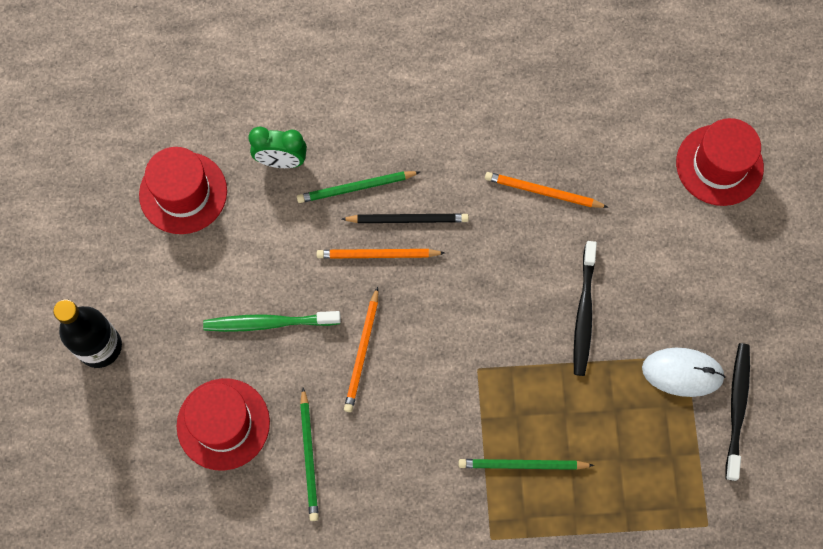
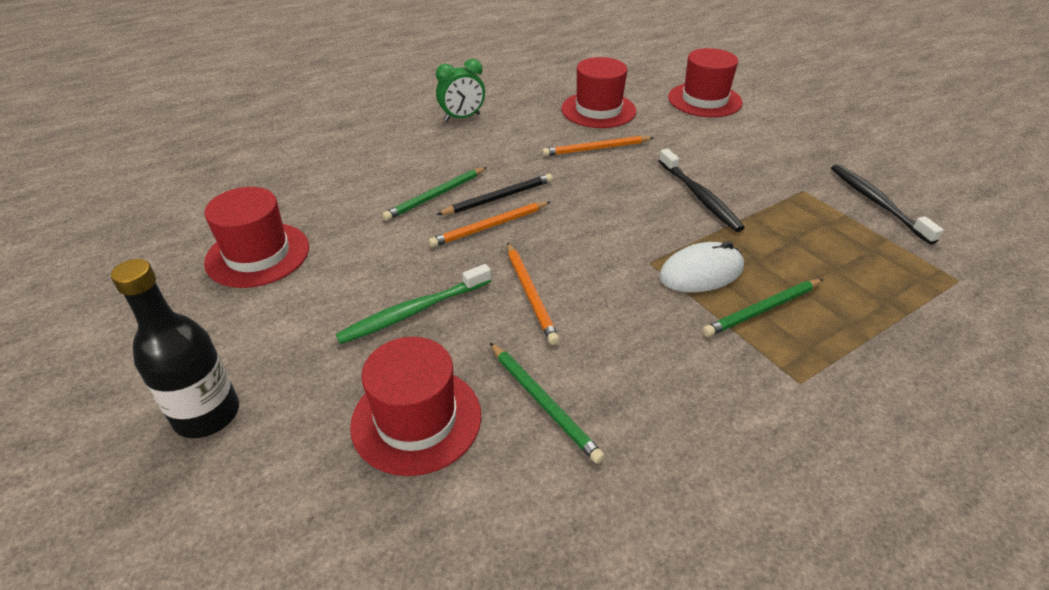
camera: 30 degrees left, 30 degrees down
green clock [249,127,307,168] -> green clock moved to [436,59,485,121]
white mouse [642,348,725,397] -> white mouse moved to [659,241,744,292]
none -> red hat [561,57,636,128]

